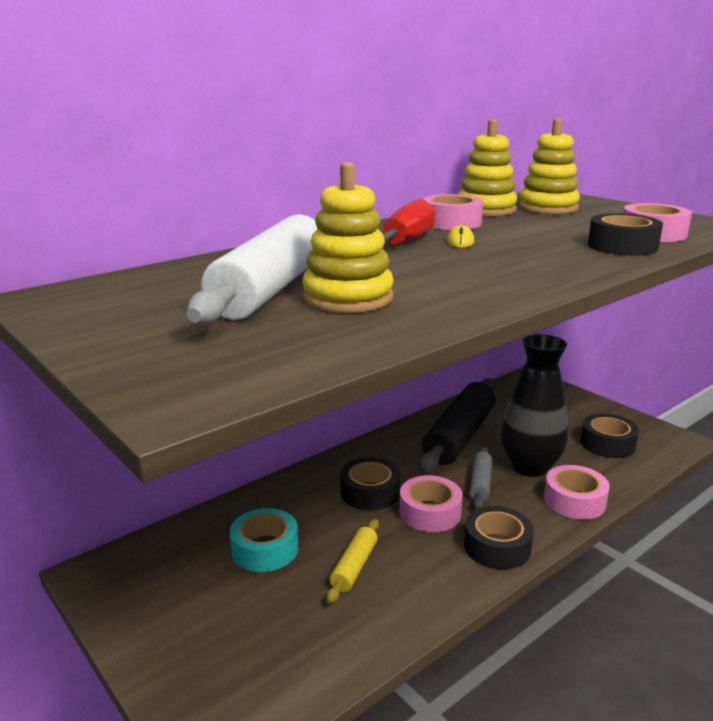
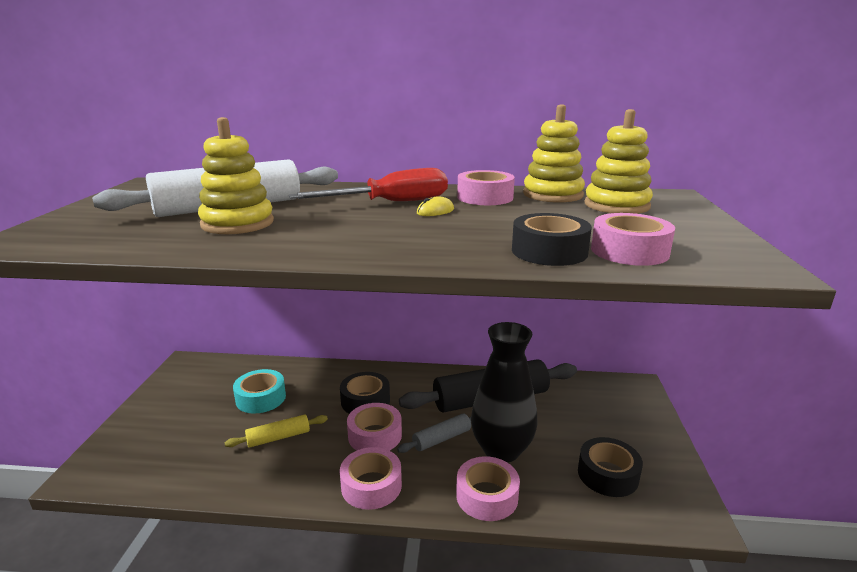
camera: 45 degrees right, 0 degrees up
black tape [464,506,534,570] -> pink tape [340,447,402,510]

